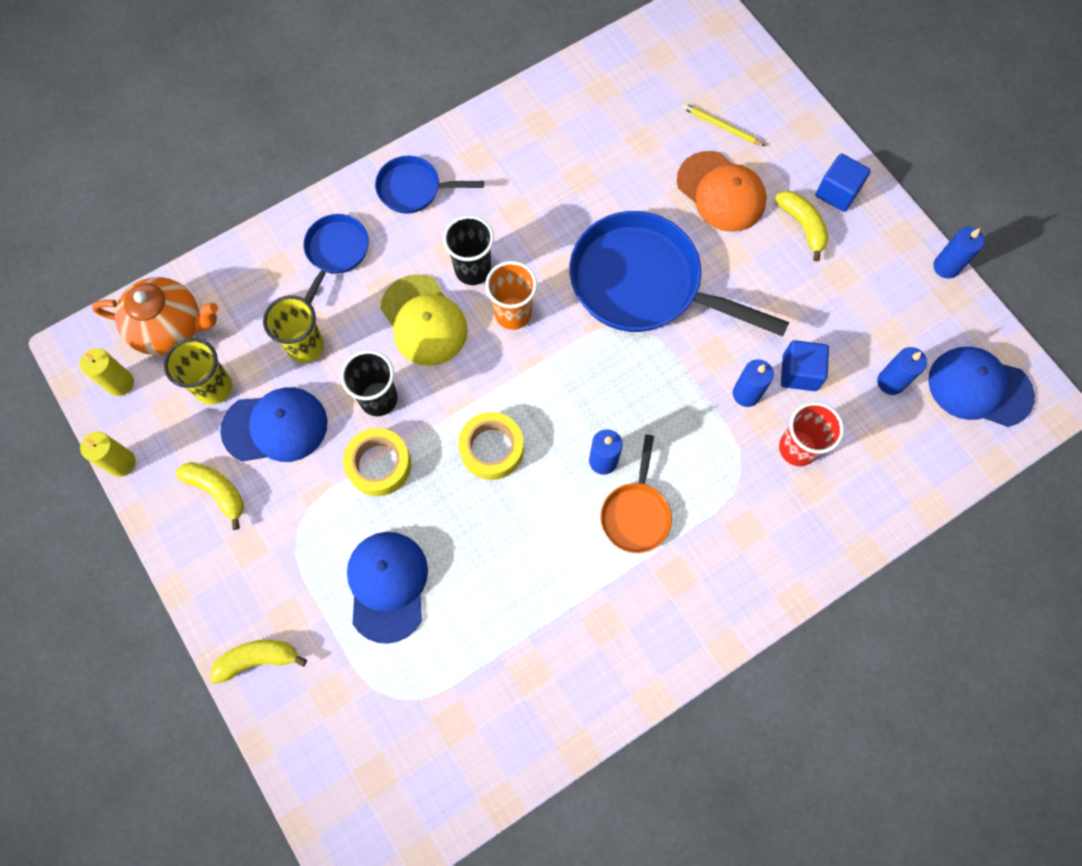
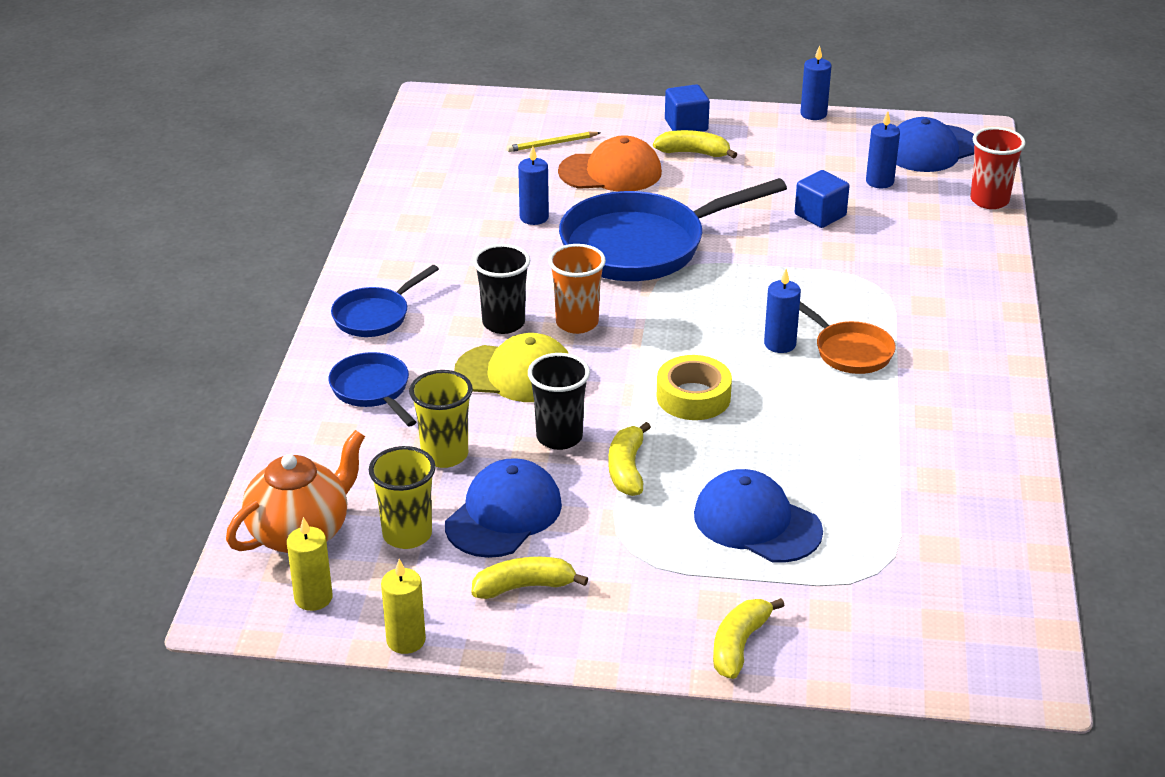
camera: 50 degrees left, 35 degrees down
yellow tape [343,428,411,496] -> yellow banana [608,422,651,496]
blue candle [733,359,774,407] -> blue candle moved to [518,146,549,225]
red cup [779,402,844,466] -> red cup moved to [970,127,1025,209]

